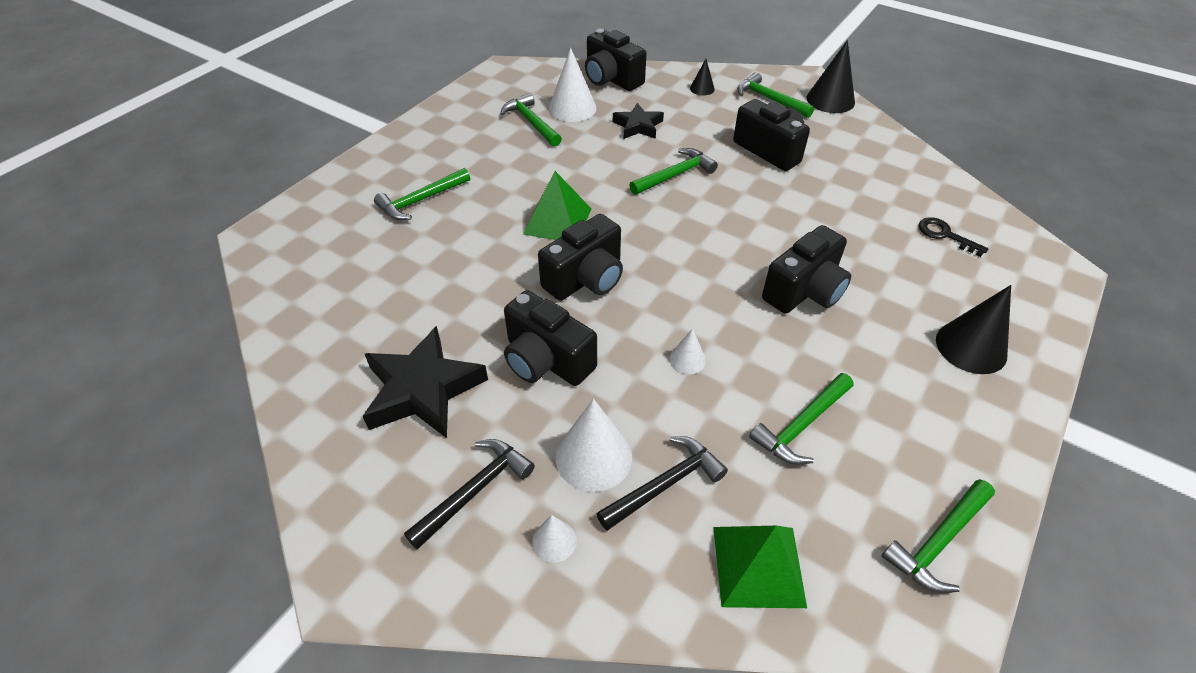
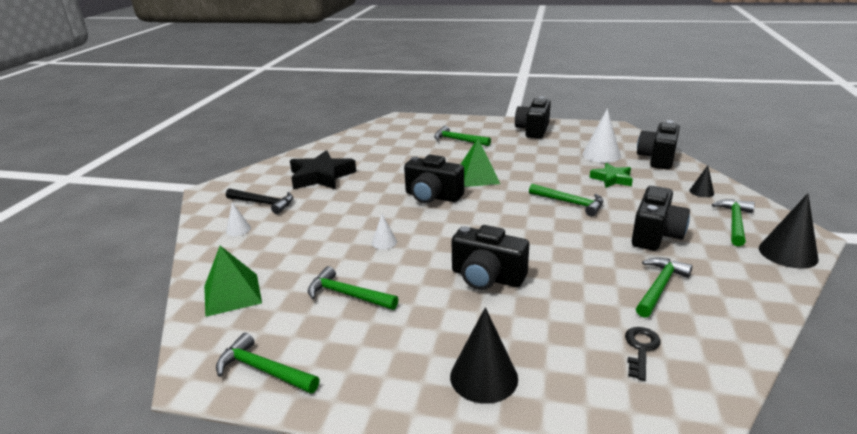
camera: 70 degrees right, 20 degrees down
green hammer [500,93,562,147] -> green hammer moved to [636,258,693,318]
black camera [504,290,597,386] -> black camera moved to [515,97,551,139]
white cone [556,399,632,492] -> none
black hammer [596,436,728,531] -> none
black star [613,103,664,139] -> green star [589,163,633,188]

